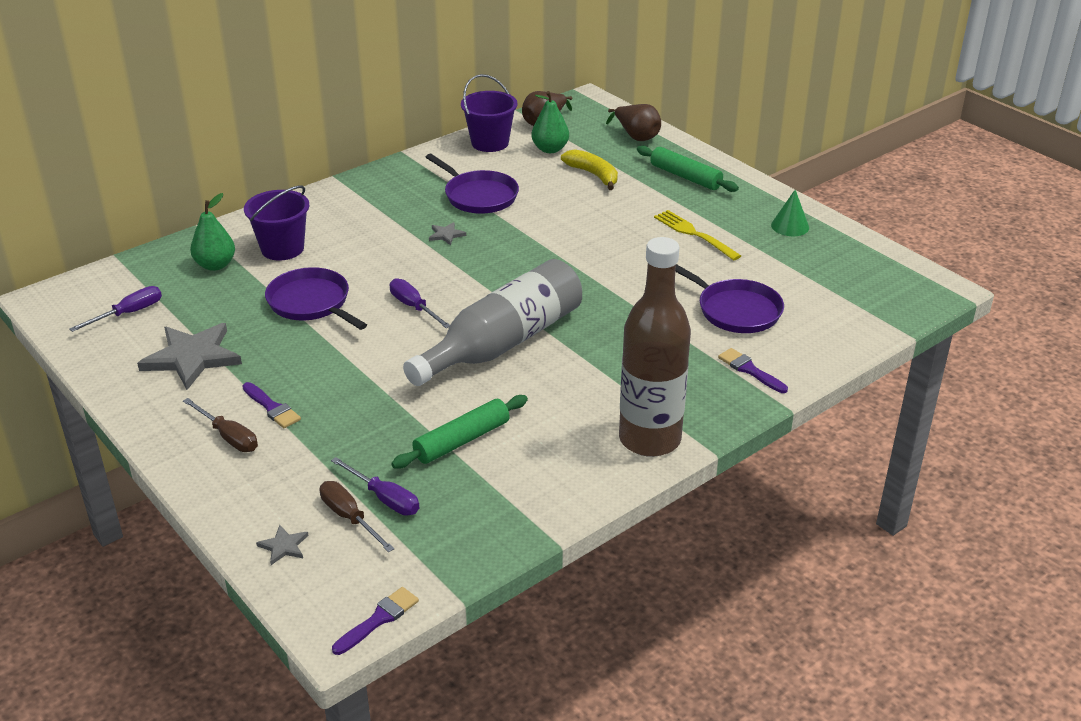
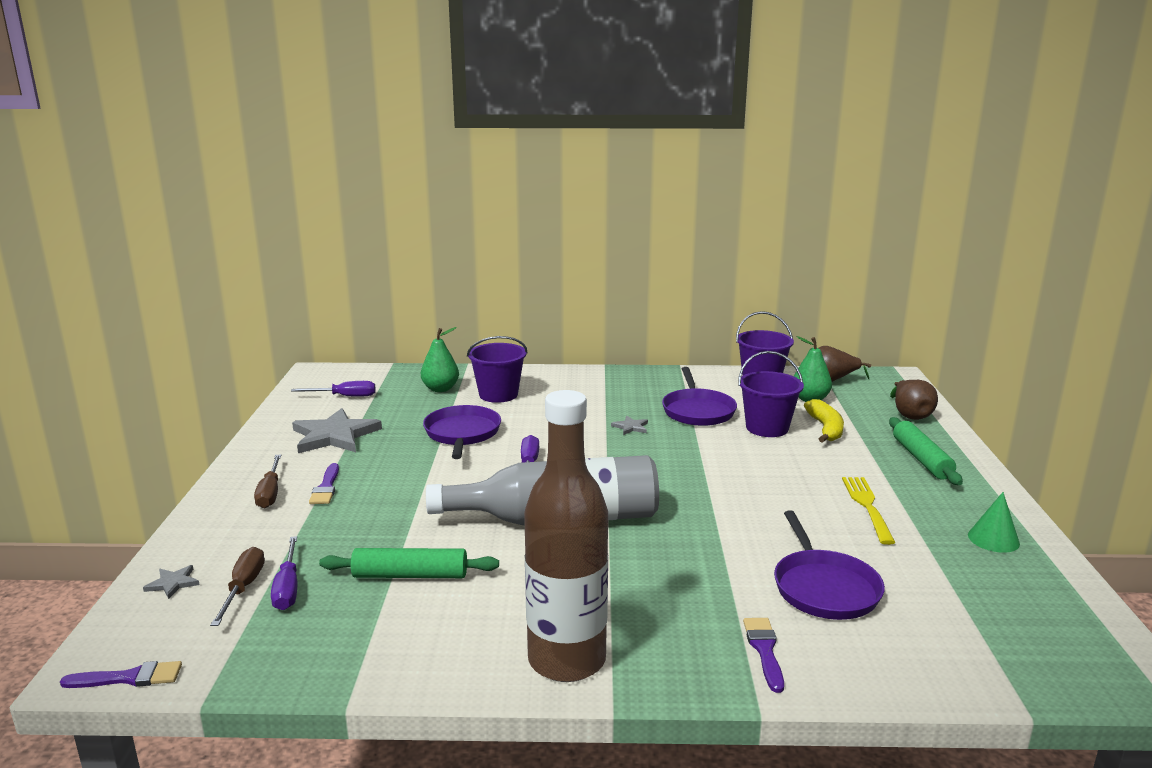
camera: 40 degrees right, 15 degrees down
none -> purple bucket [738,351,804,437]

